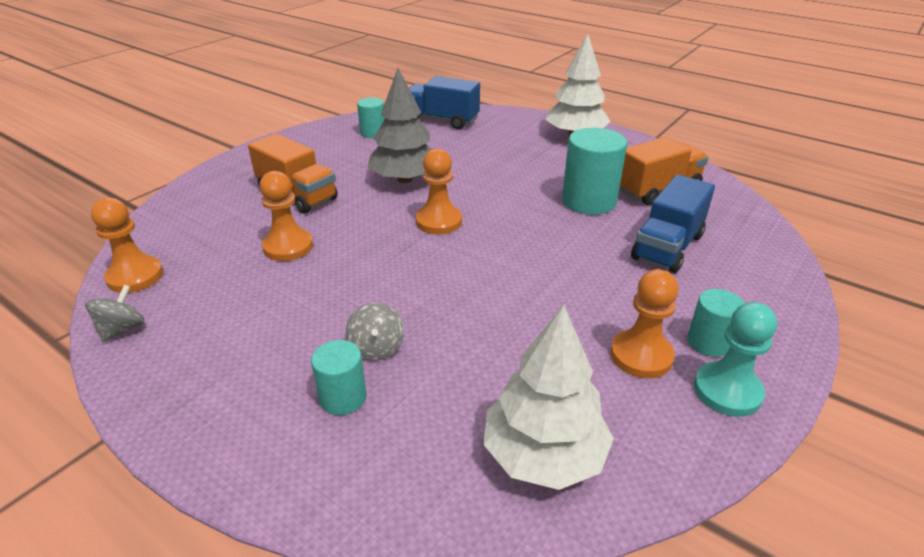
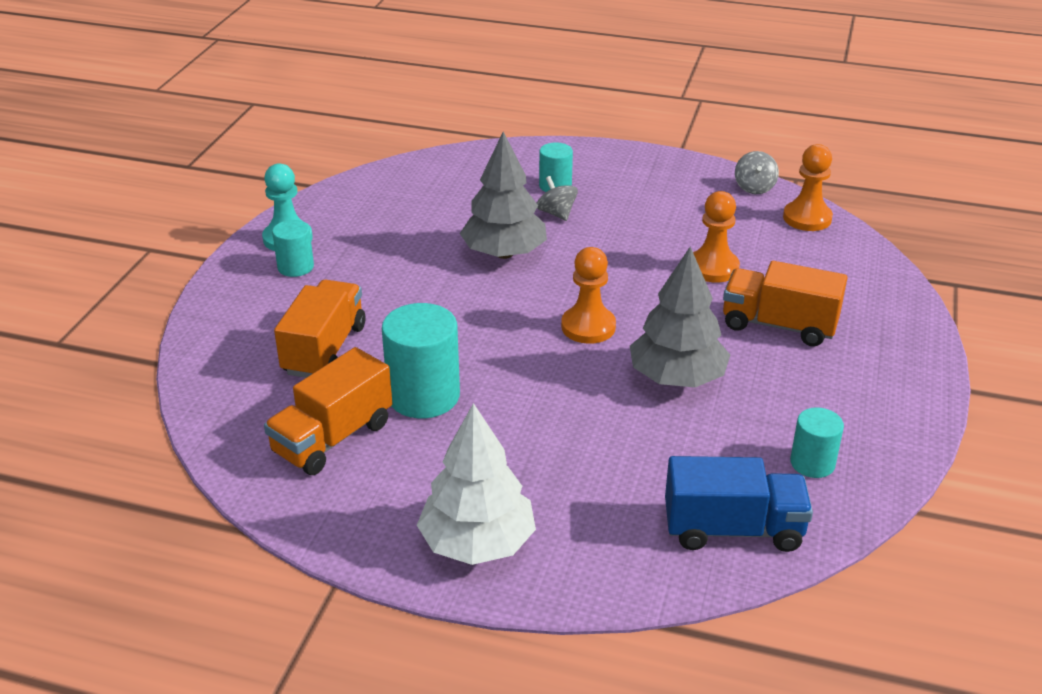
camera: 160 degrees right, 0 degrees up
white tree [483,304,614,490] -> none
orange pawn [611,269,679,378] -> none
blue truck [631,175,715,273] -> orange truck [274,279,365,378]
none -> grey tree [460,132,547,259]

